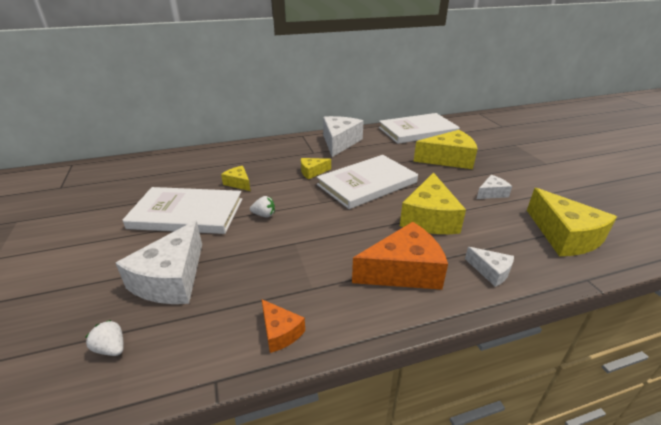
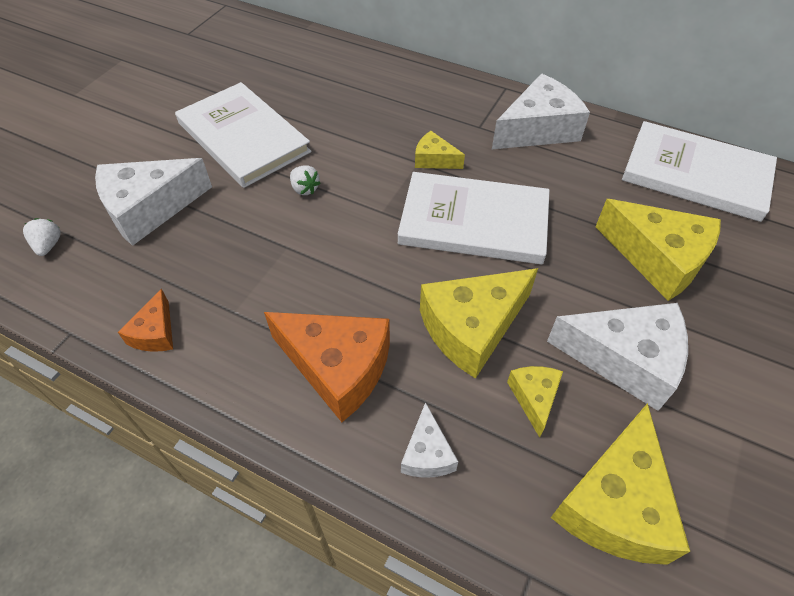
camera: 45 degrees right, 20 degrees up
yellow cheese [221,166,250,191] -> yellow cheese moved to [507,366,563,438]
white cheese [477,175,512,199] -> white cheese [547,303,688,411], size x1.96

